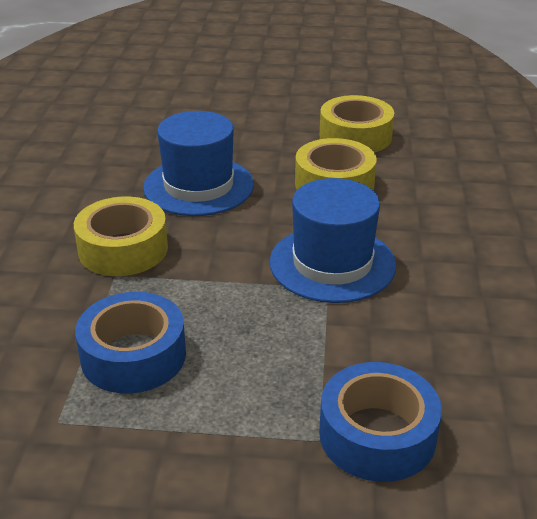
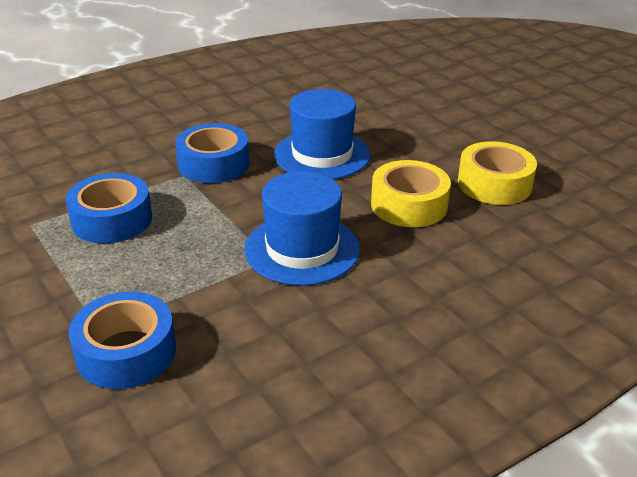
camera: 50 degrees right, 0 degrees up
yellow tape [74,197,168,276] -> blue tape [175,123,249,183]

